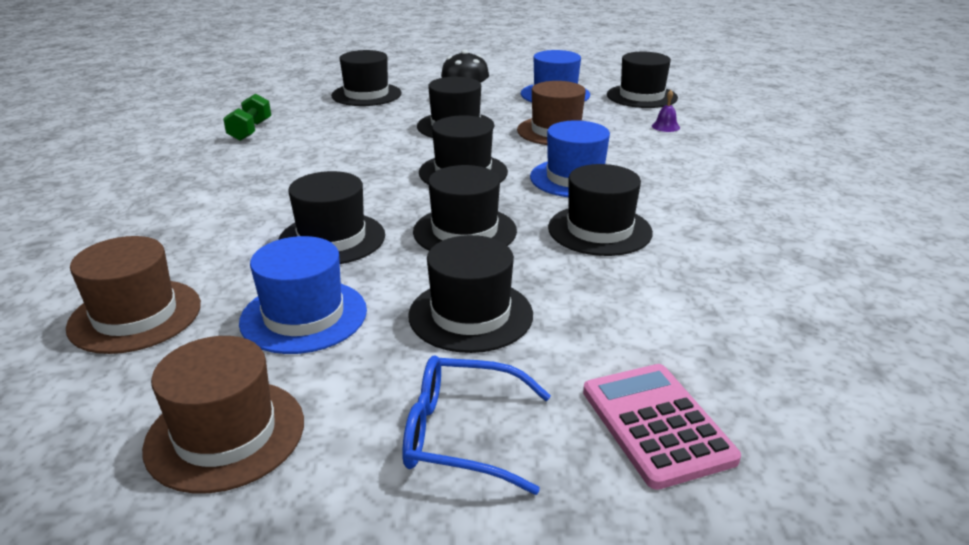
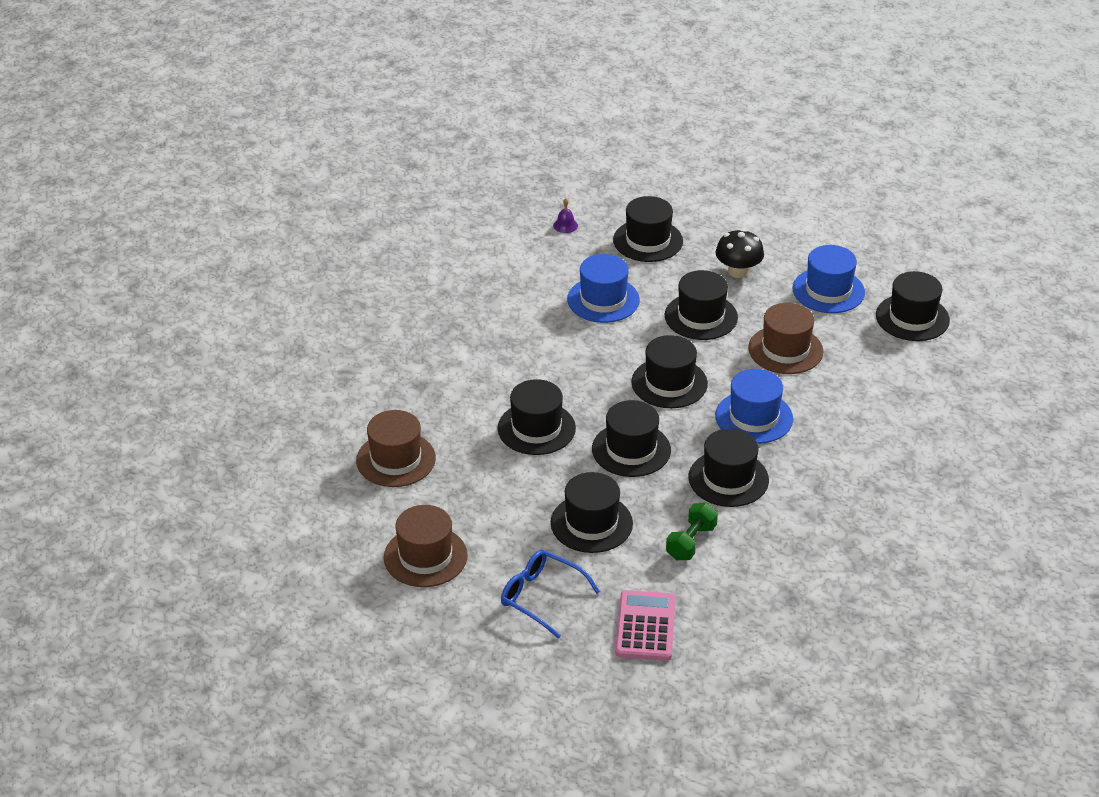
camera: 25 degrees right, 10 degrees up
green dumbbell [223,93,271,141] -> green dumbbell moved to [666,503,718,560]
blue hat [239,236,367,354] -> blue hat moved to [567,254,640,323]
purple bell [652,90,680,132] -> purple bell moved to [553,198,578,233]

